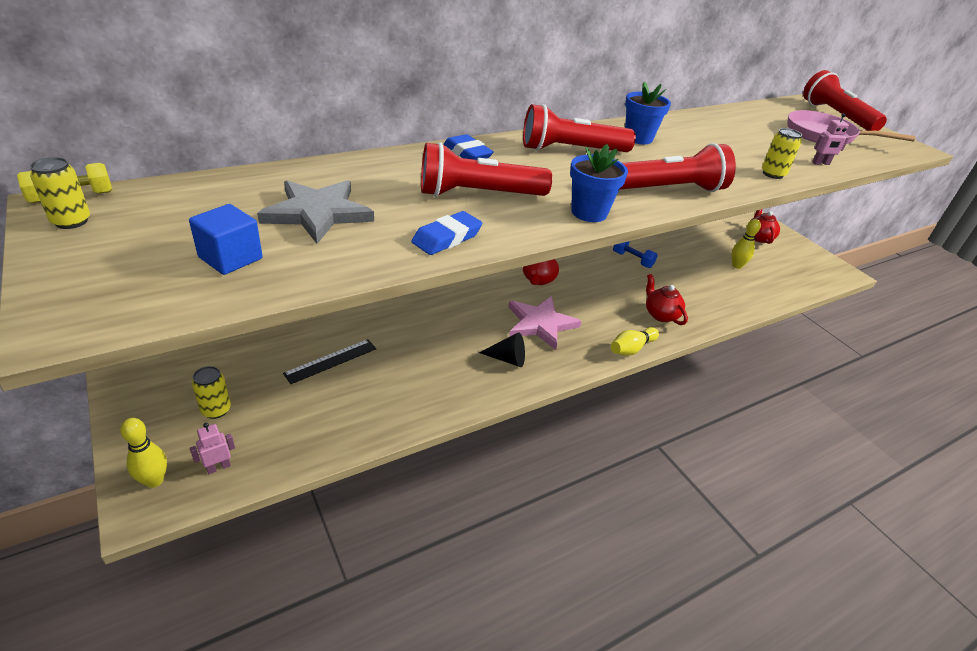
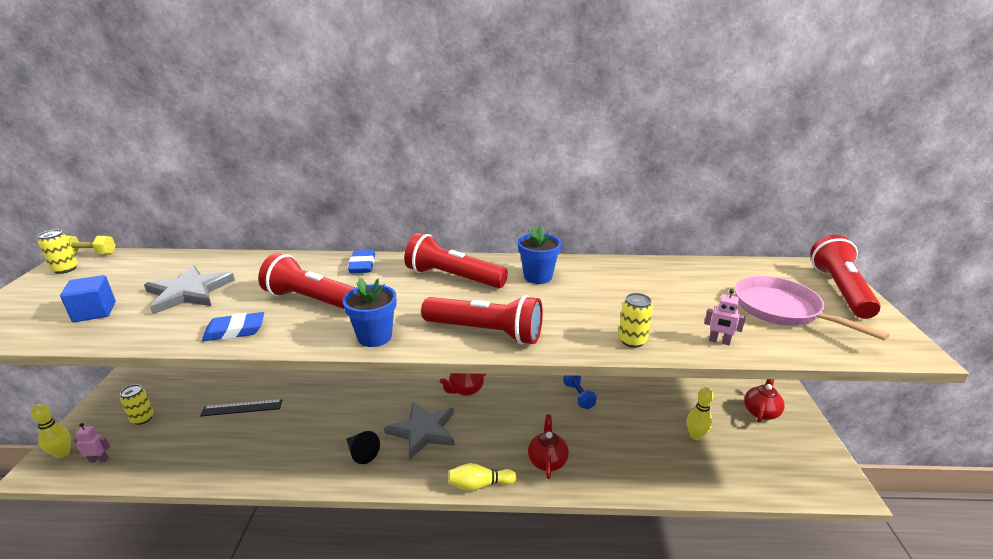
camera: 35 degrees right, 10 degrees down
pink star [508,296,582,350] -> grey star [384,402,455,460]

